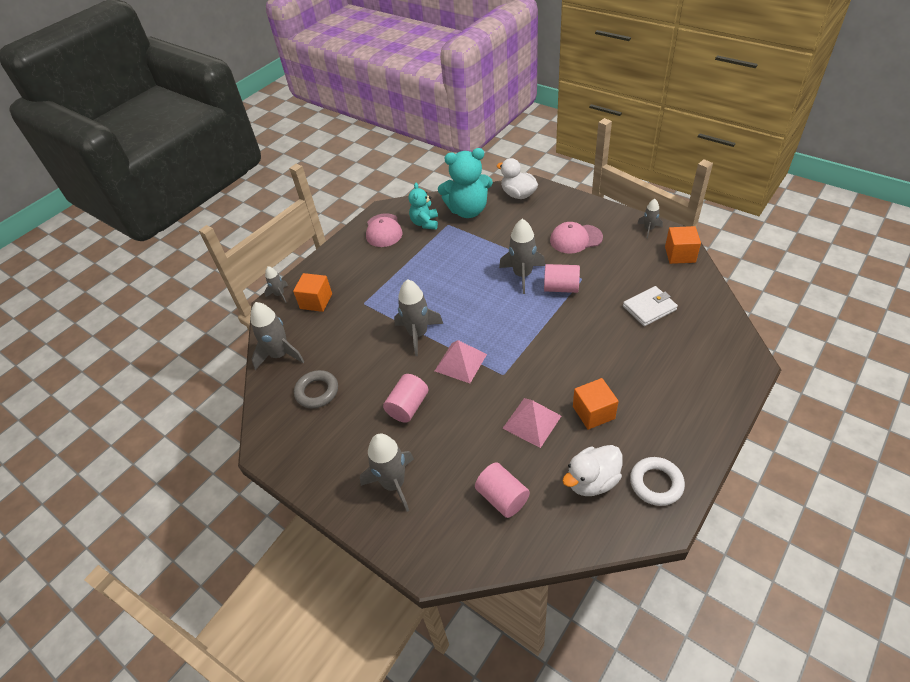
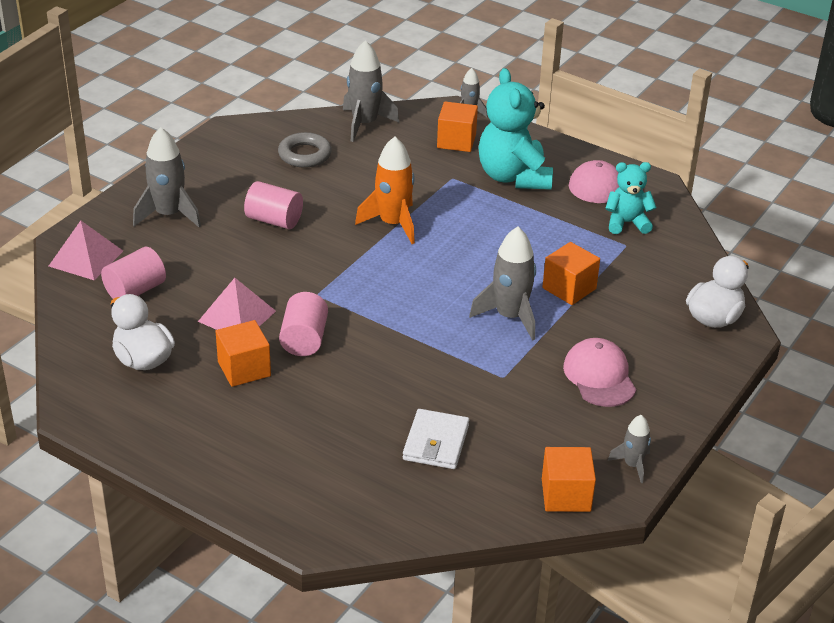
camera: 80 degrees right, 10 degrees down
grey rocket [394,279,443,356] -> orange rocket [355,137,415,244]
pink pyramid [435,340,487,383] -> pink pyramid moved to [49,221,123,280]
turquoise teddy bear [438,148,493,218] -> turquoise teddy bear moved to [478,68,553,190]
pink cylinder [544,264,580,293] -> pink cylinder moved to [279,292,328,356]
white wallet [623,286,678,326] -> white wallet turned 45 degrees clockwise [403,409,469,469]
white ring [630,457,685,506] -> none
none -> orange cube [542,242,600,305]

